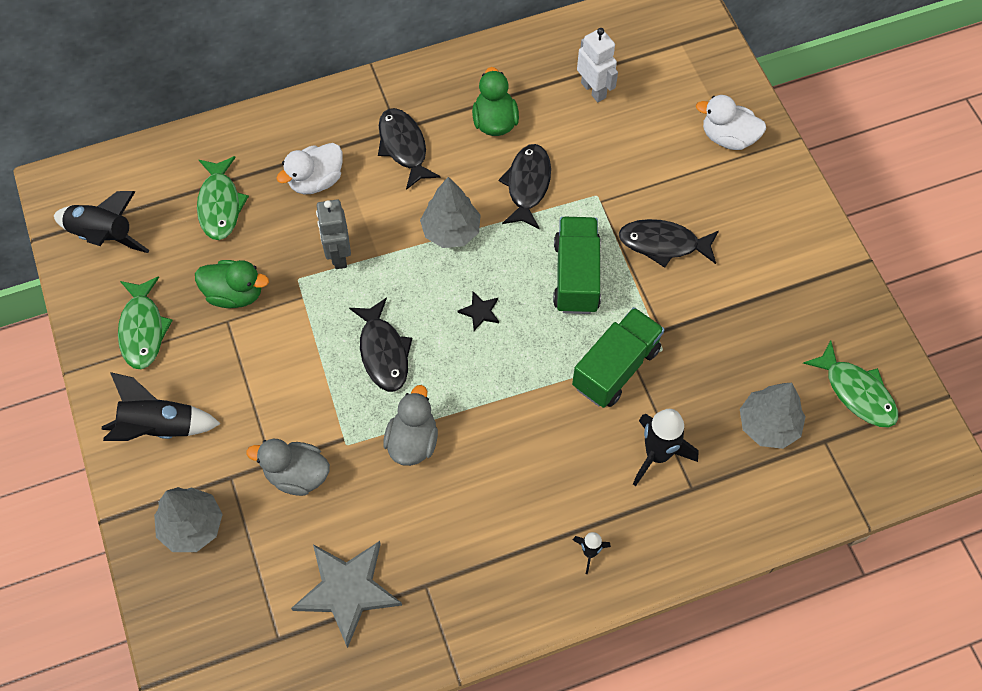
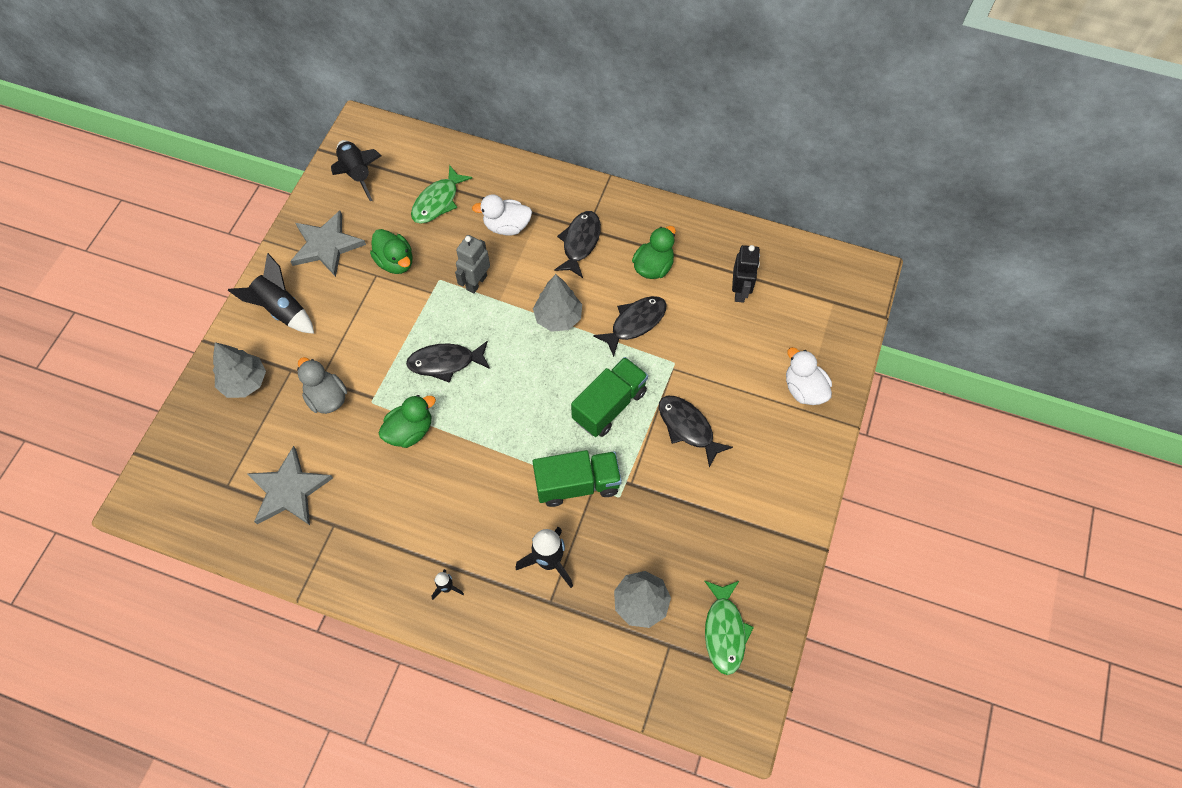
camera: 40 degrees right, 0 degrees up
green fish [118,276,173,369] -> grey star [290,211,366,277]
black fish [349,297,412,392] -> black fish turned 60 degrees clockwise [406,341,490,383]
grey duck [383,385,438,466] -> green duck [379,395,436,448]
black star [458,292,499,331] -> none
white robot [577,28,618,102] -> black robot [732,245,760,303]

